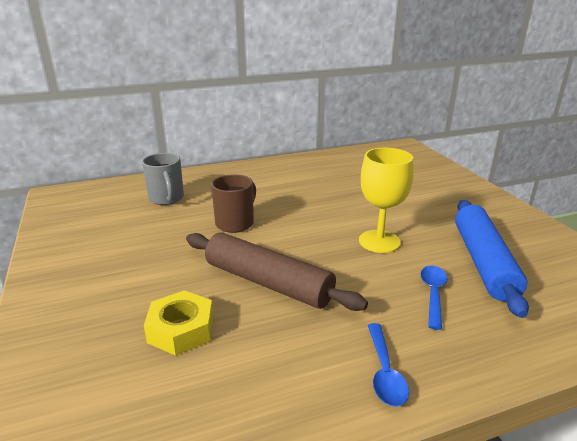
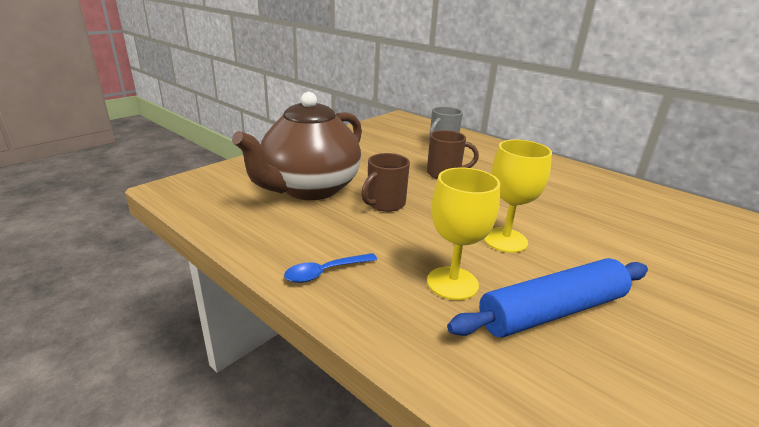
camera: 60 degrees right, 0 degrees up
yellow nut [144,290,214,356] -> brown teapot [232,92,362,200]
brown rolling pin [186,232,368,311] -> brown mug [361,153,410,212]
blue spoon [420,266,447,330] -> yellow goblet [427,167,500,300]

